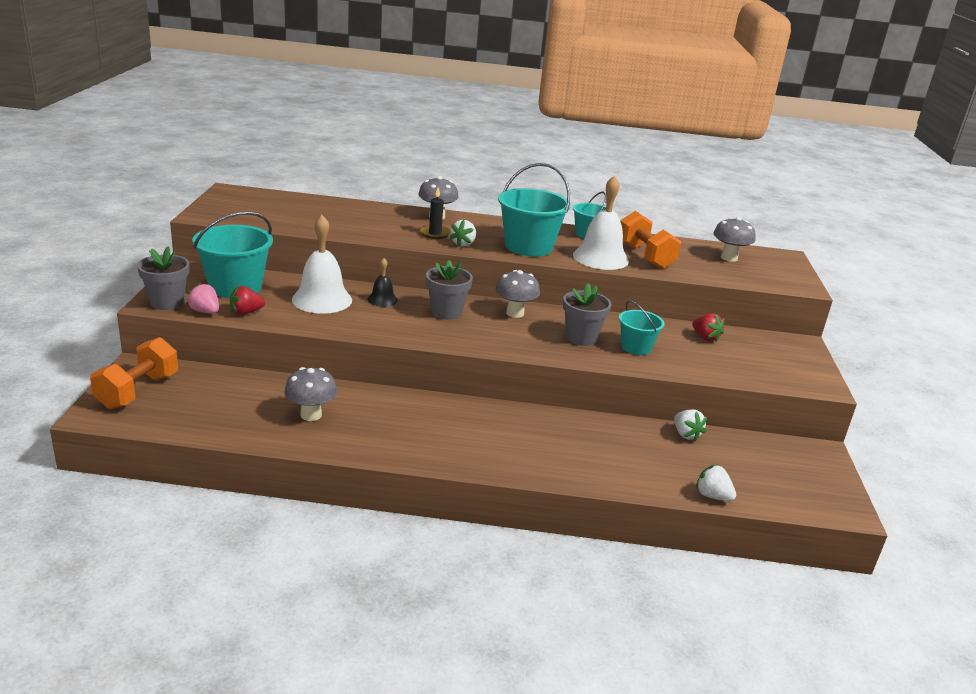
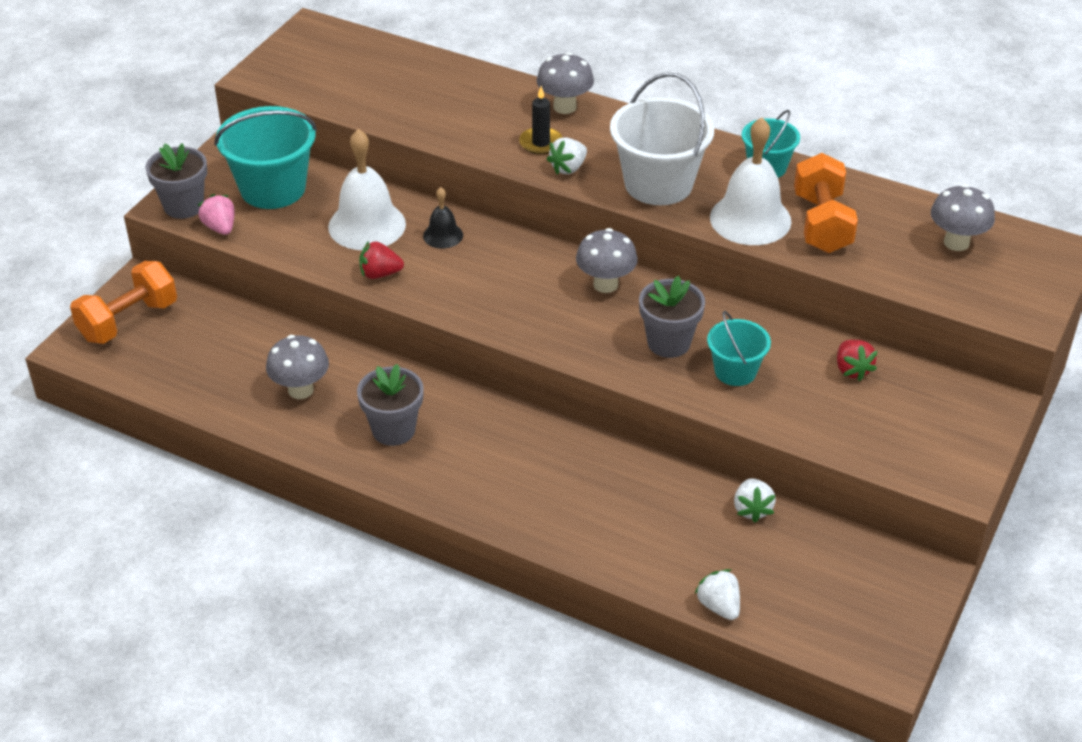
camera: 25 degrees right, 15 degrees up
red strawberry [230,286,265,315] -> red strawberry moved to [359,241,404,279]
grey flower pot [426,260,473,320] -> grey flower pot moved to [357,364,424,446]
turquoise bucket [498,163,571,257] -> white bucket [610,72,714,205]

